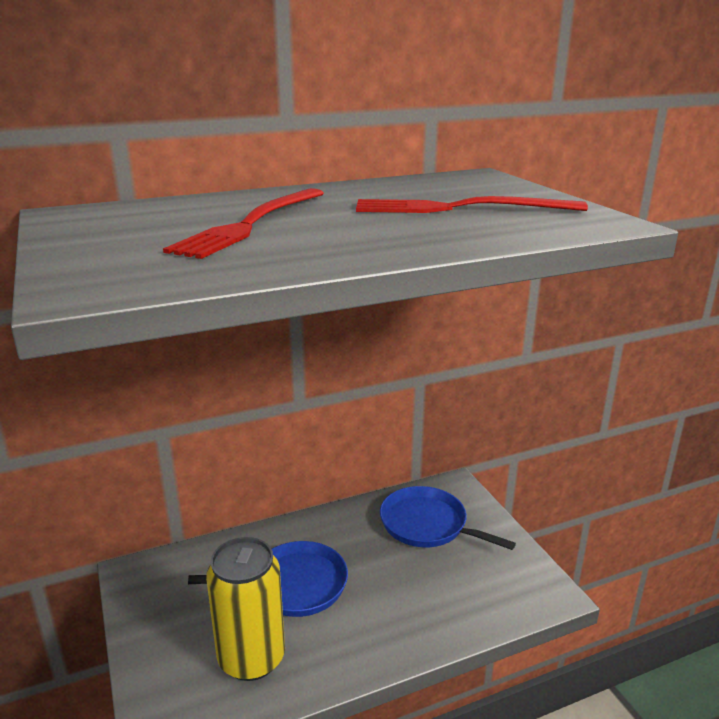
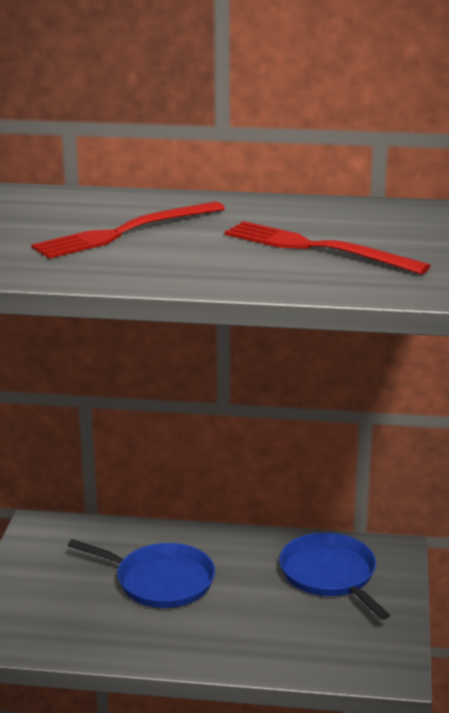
camera: 30 degrees right, 0 degrees up
yellow can [206,537,285,681] -> none

